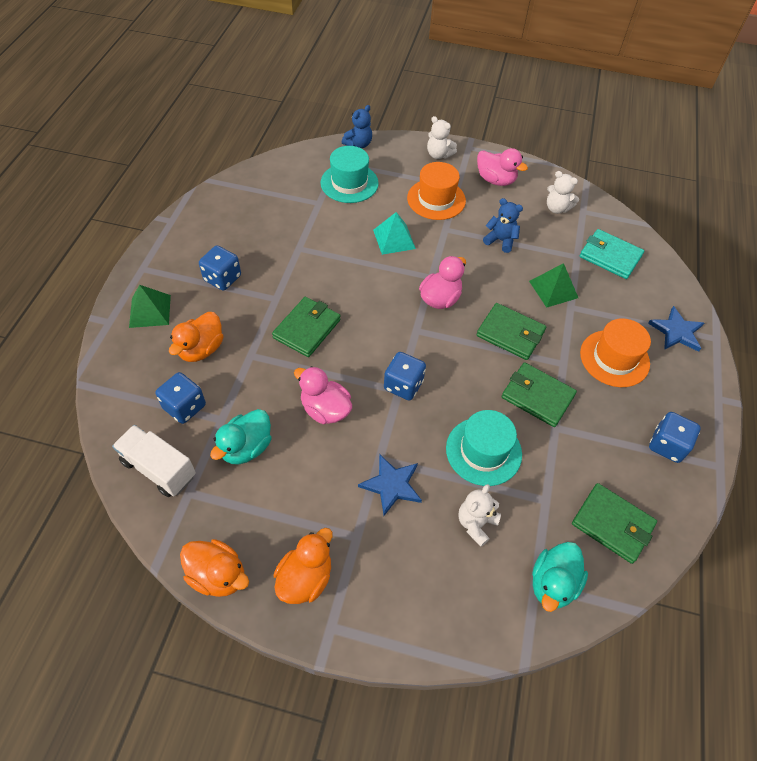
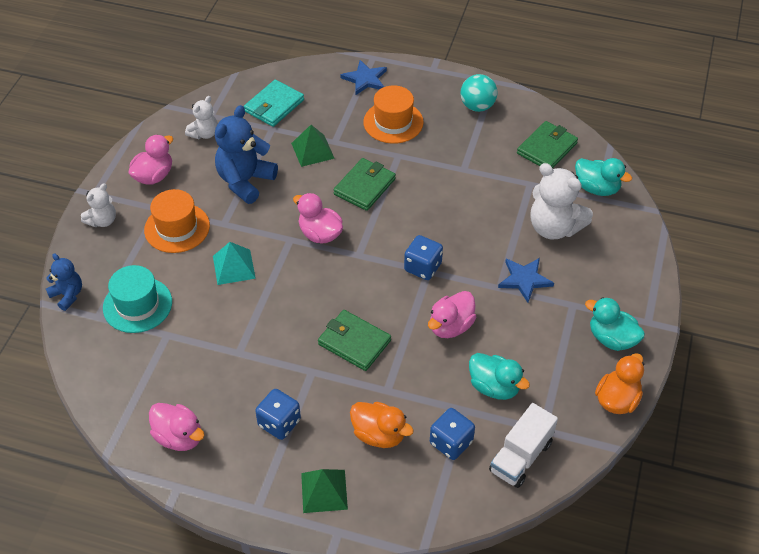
camera: 85 degrees left, 5 degrees down
orange duck [274,528,333,604] -> turquoise duck [585,297,645,351]
turquoise hat [446,410,522,486] -> none
white teddy bear [458,484,501,547] -> white teddy bear [530,163,593,240], size x1.77
blue teddy bear [483,198,523,253] -> blue teddy bear [215,105,278,204], size x1.77
green wallet [502,362,577,427] -> none
blue dice [649,412,701,463] -> turquoise ball [460,74,498,112]
none -> pink duck [149,403,205,451]

